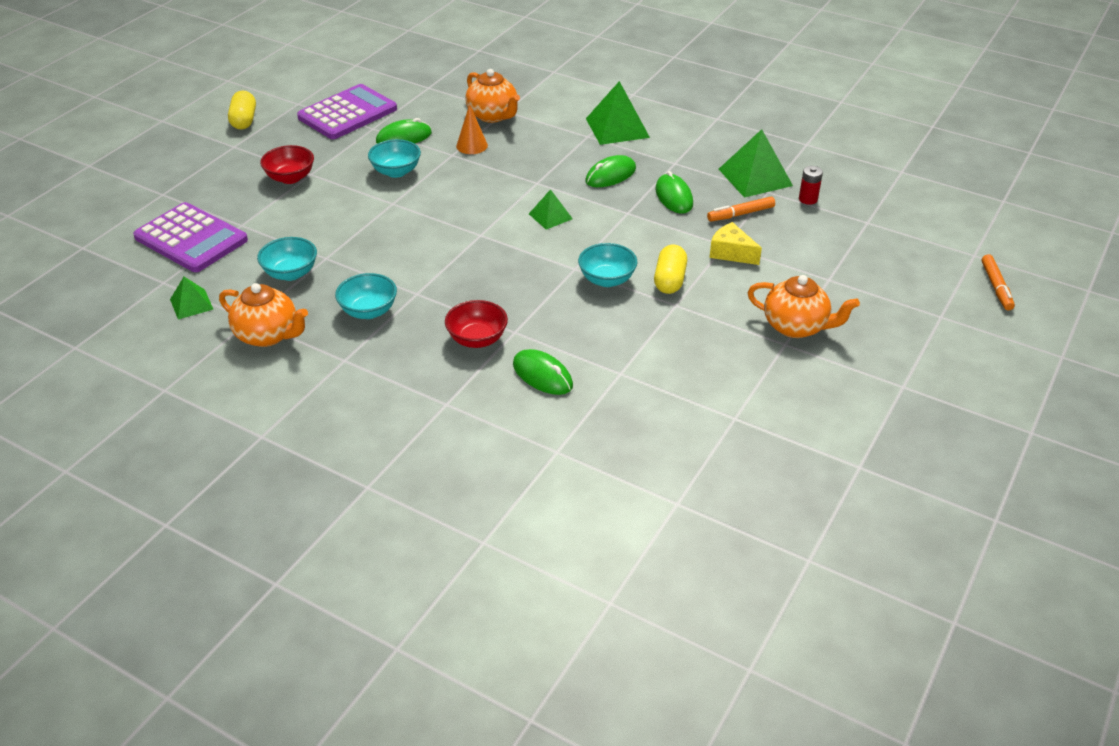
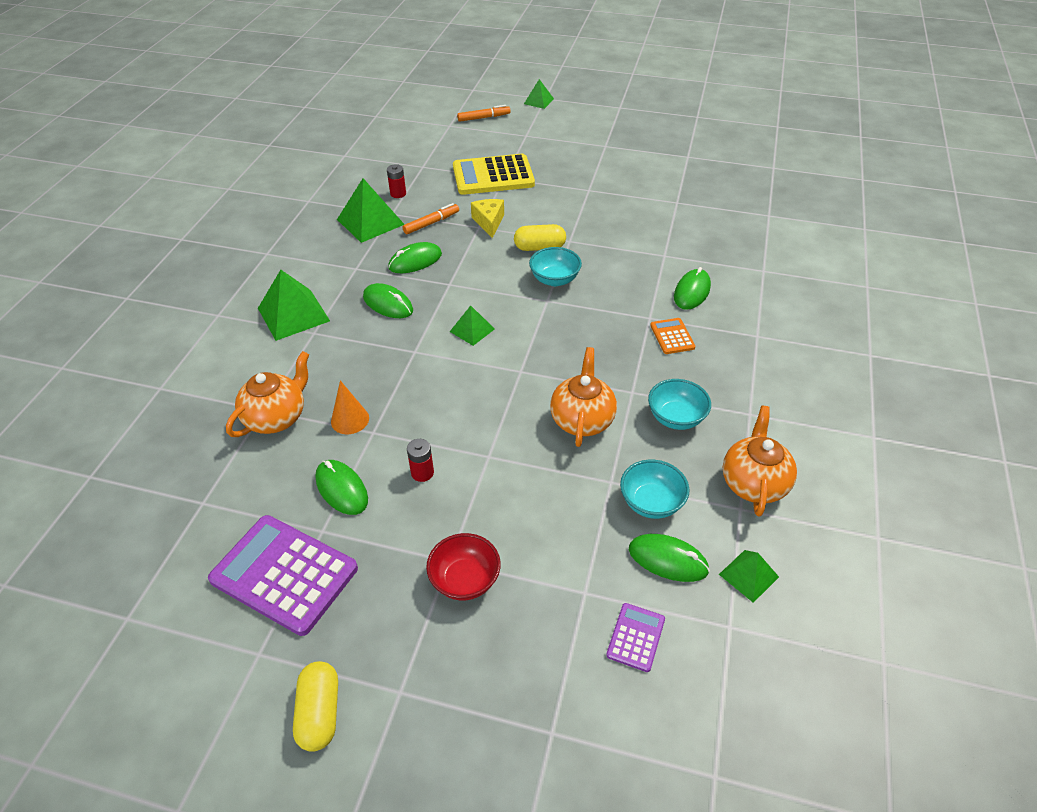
camera: 105 degrees left, 5 degrees up
purple calculator [133,202,248,272] -> purple calculator [606,603,665,672], size x0.47
yellow capsule [228,91,256,130] -> yellow capsule turned 75 degrees counterclockwise [293,661,338,752]
turquoise bowl [368,139,421,178] -> red battery [407,439,434,482]
red bowl [445,300,508,348] -> orange calculator [650,318,695,354]
orange marker [707,197,775,222] -> orange marker turned 90 degrees counterclockwise [402,203,459,234]
yellow cheese [709,222,762,265] -> yellow cheese turned 150 degrees clockwise [471,199,504,238]
orange teapot [747,275,860,338] -> orange teapot moved to [550,347,617,447]
none -> yellow calculator [453,154,535,195]
none -> green pyramid [524,79,554,109]
none -> green mouse [629,534,710,582]

